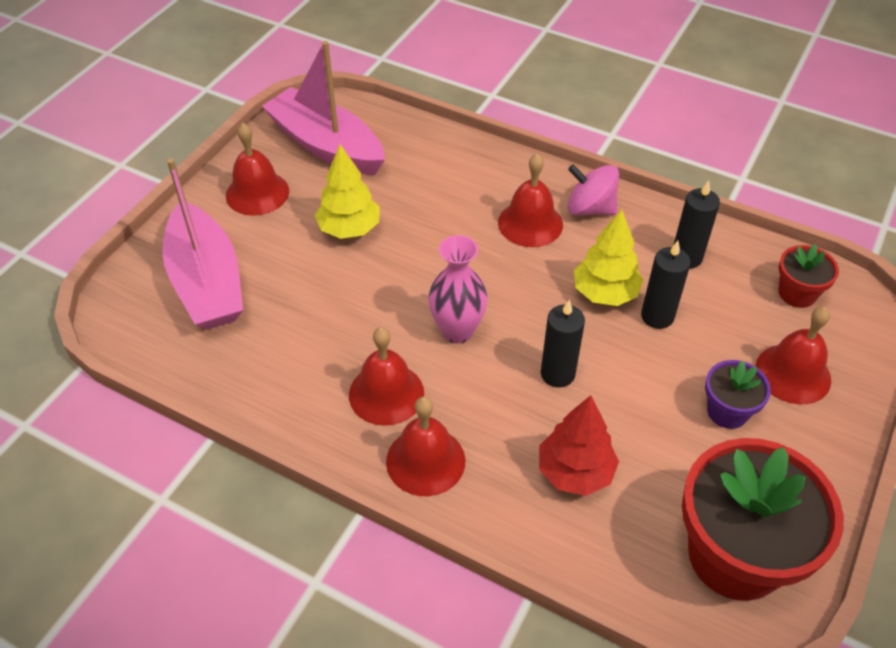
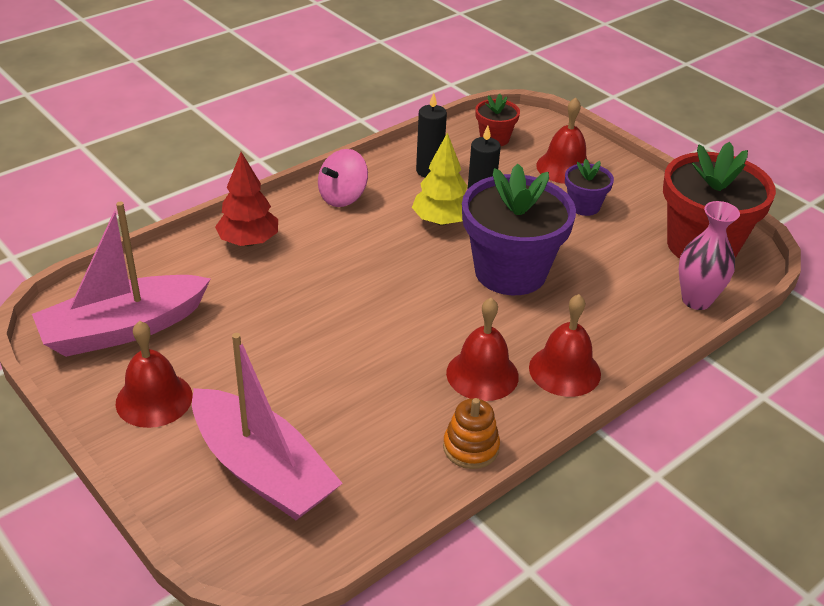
camera: 70 degrees left, 10 degrees down
pink boat [162,158,243,329] -> pink boat turned 45 degrees clockwise [192,333,343,520]
yellow tree [315,144,380,239] -> none
pink vase [428,235,488,343] -> pink vase moved to [679,201,740,310]
red bell [498,154,563,247] -> none
red tree [539,395,619,496] -> red tree moved to [215,152,278,246]
black candle [541,300,585,388] -> purple flower pot [462,164,576,295]
none -> orange stacking toy [443,398,500,469]

